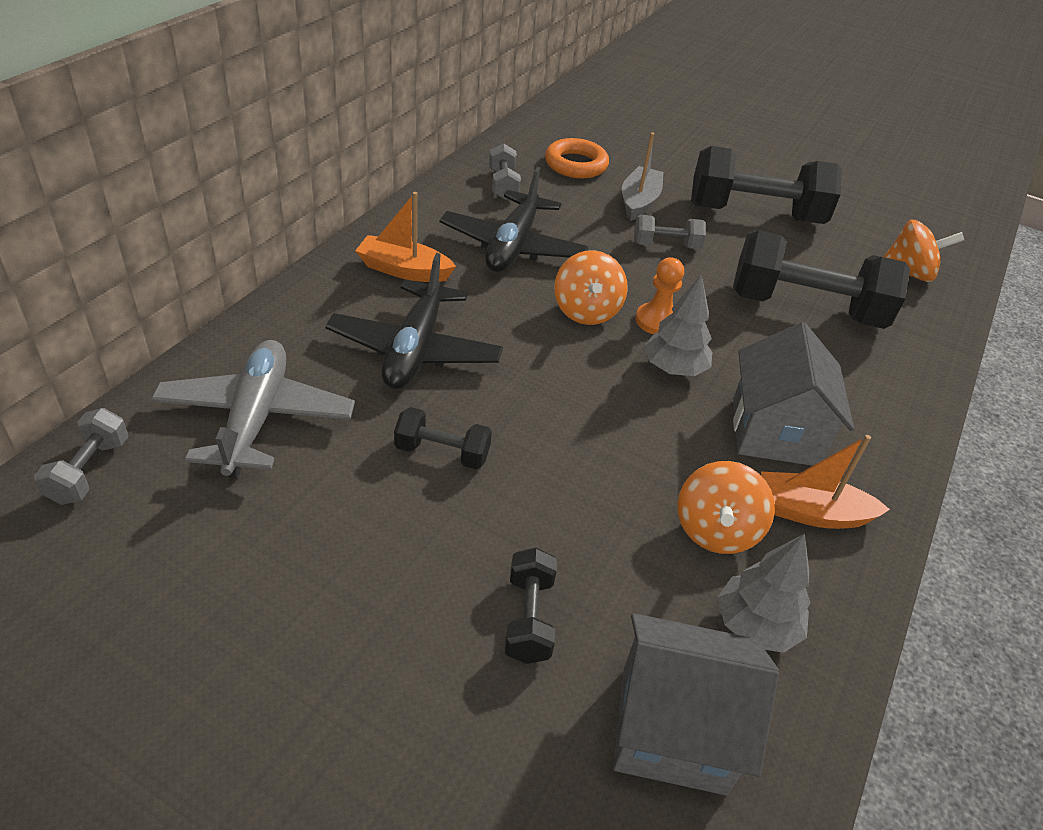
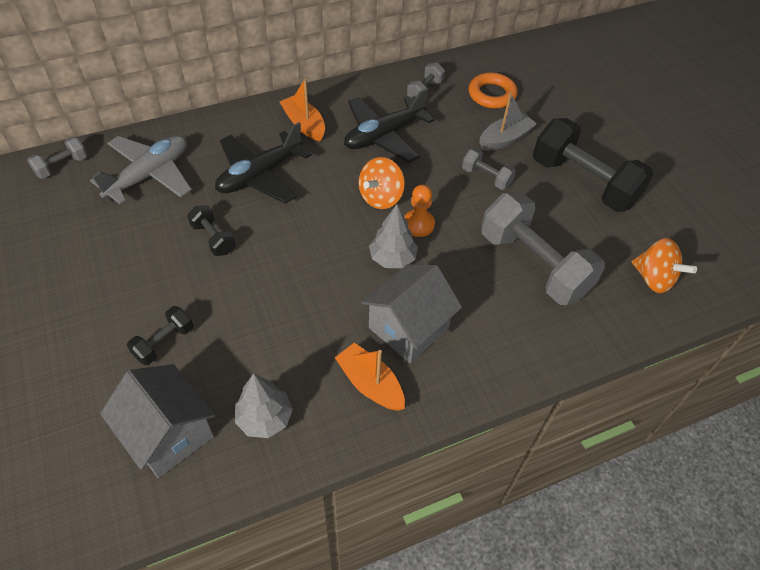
camera: 40 degrees right, 10 degrees up
orange spinning top [677,461,775,554] -> none
black dumbbell [733,230,910,329] -> grey dumbbell [481,192,605,305]

